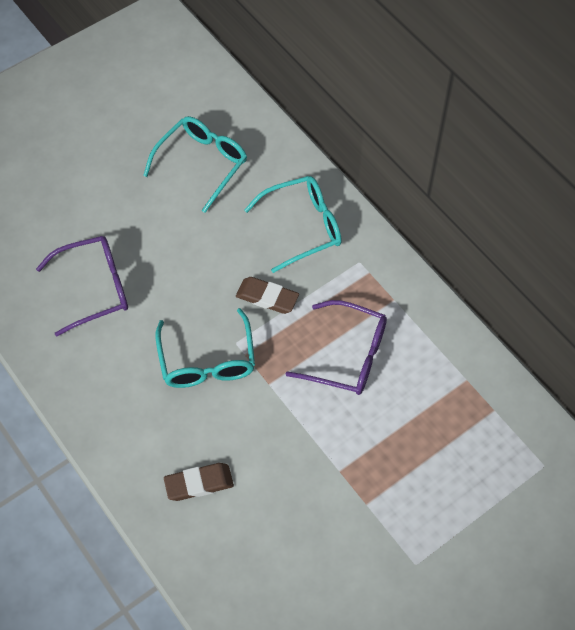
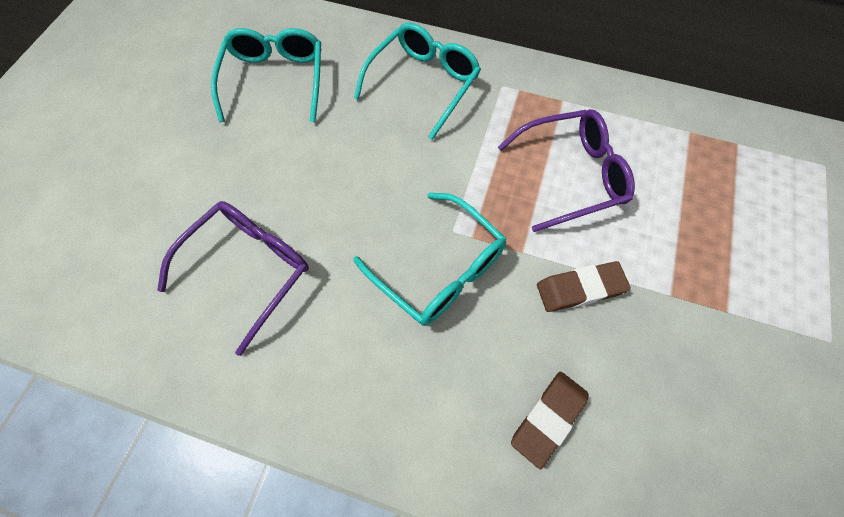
camera: 35 degrees left, 5 degrees up
brown eraser [236,277,299,314] -> brown eraser moved to [537,261,631,312]

